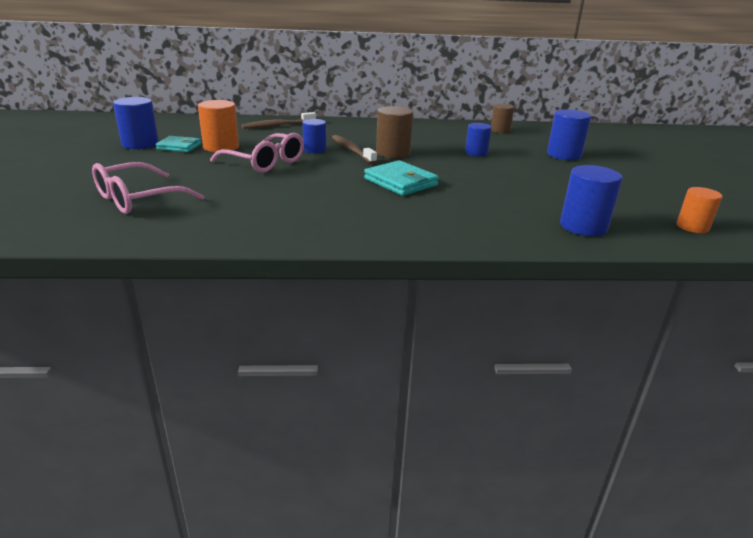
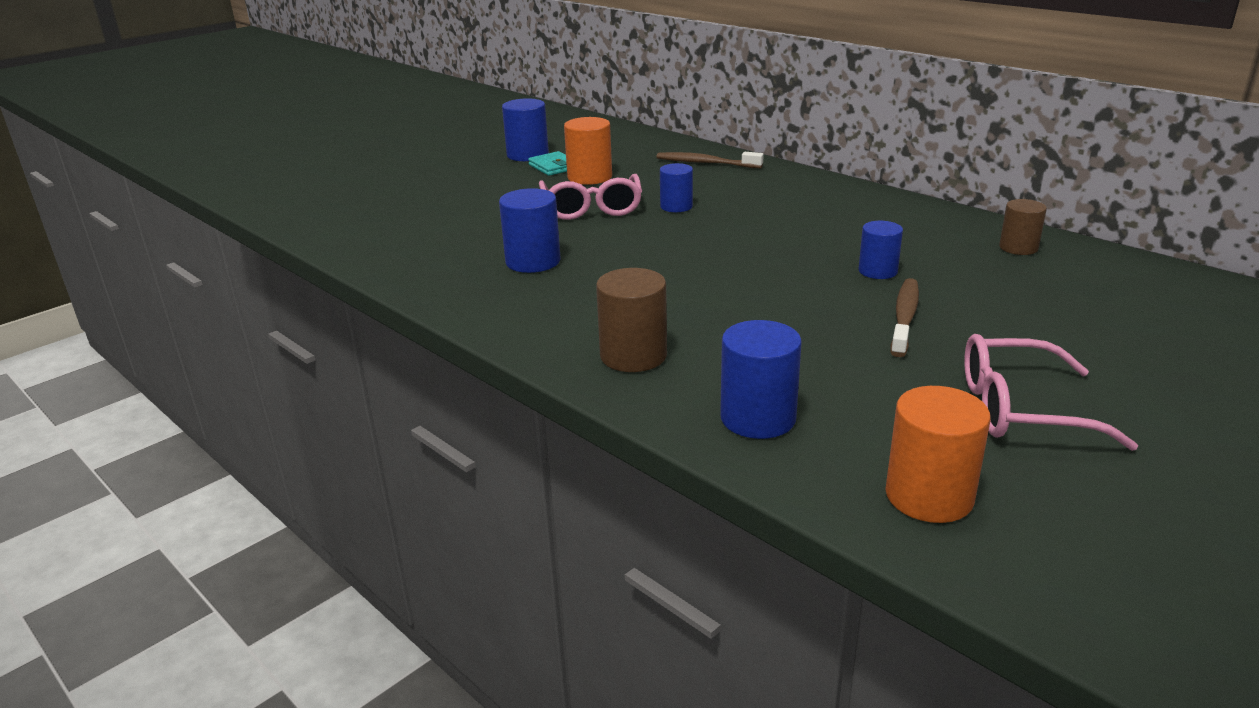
camera: 50 degrees right, 0 degrees up
pink glasses [92,162,204,214] -> pink glasses moved to [964,334,1138,451]
brown toothbrush [332,135,377,164] -> brown toothbrush moved to [891,278,919,357]
turquoise wallet [364,160,439,196] -> none
brown cylinder [376,106,413,158] -> brown cylinder moved to [596,268,667,372]
blue cylinder [547,109,591,160] -> blue cylinder moved to [499,188,561,273]
orange cylinder [676,187,723,233] -> orange cylinder [885,386,991,523], size x1.50

